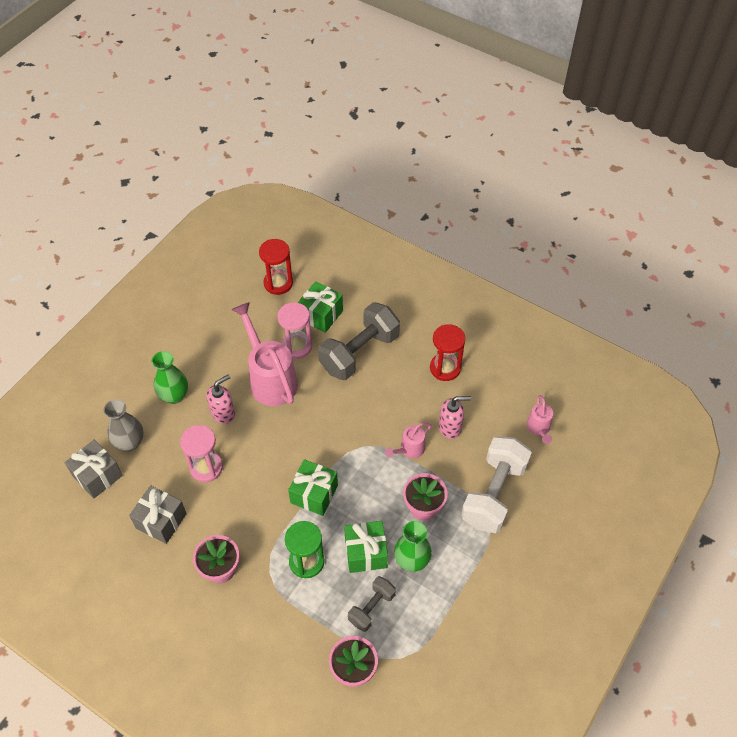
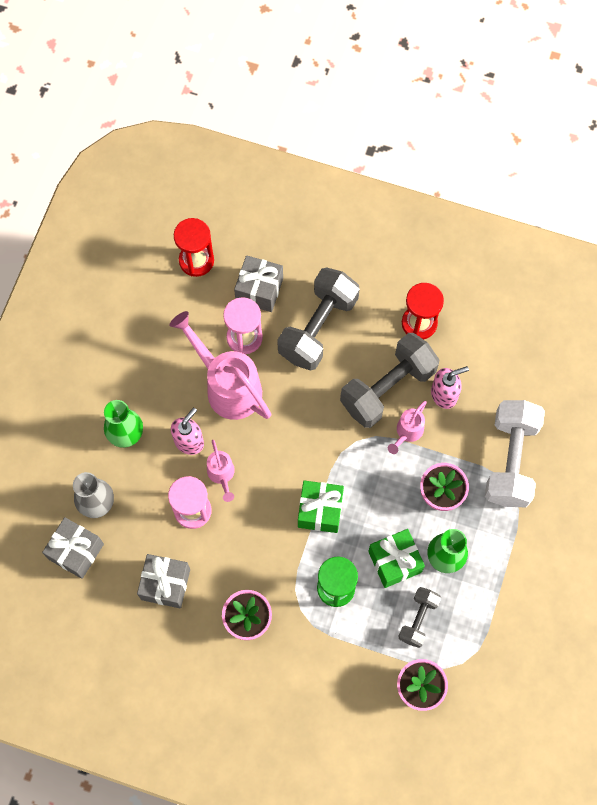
camera: 15 degrees left, 15 degrees up
green gift [298,281,343,333] -> grey gift [234,255,283,312]
pink watering can [527,395,553,444] -> pink watering can moved to [207,440,235,502]
none -> grey dumbbell [340,333,439,428]

